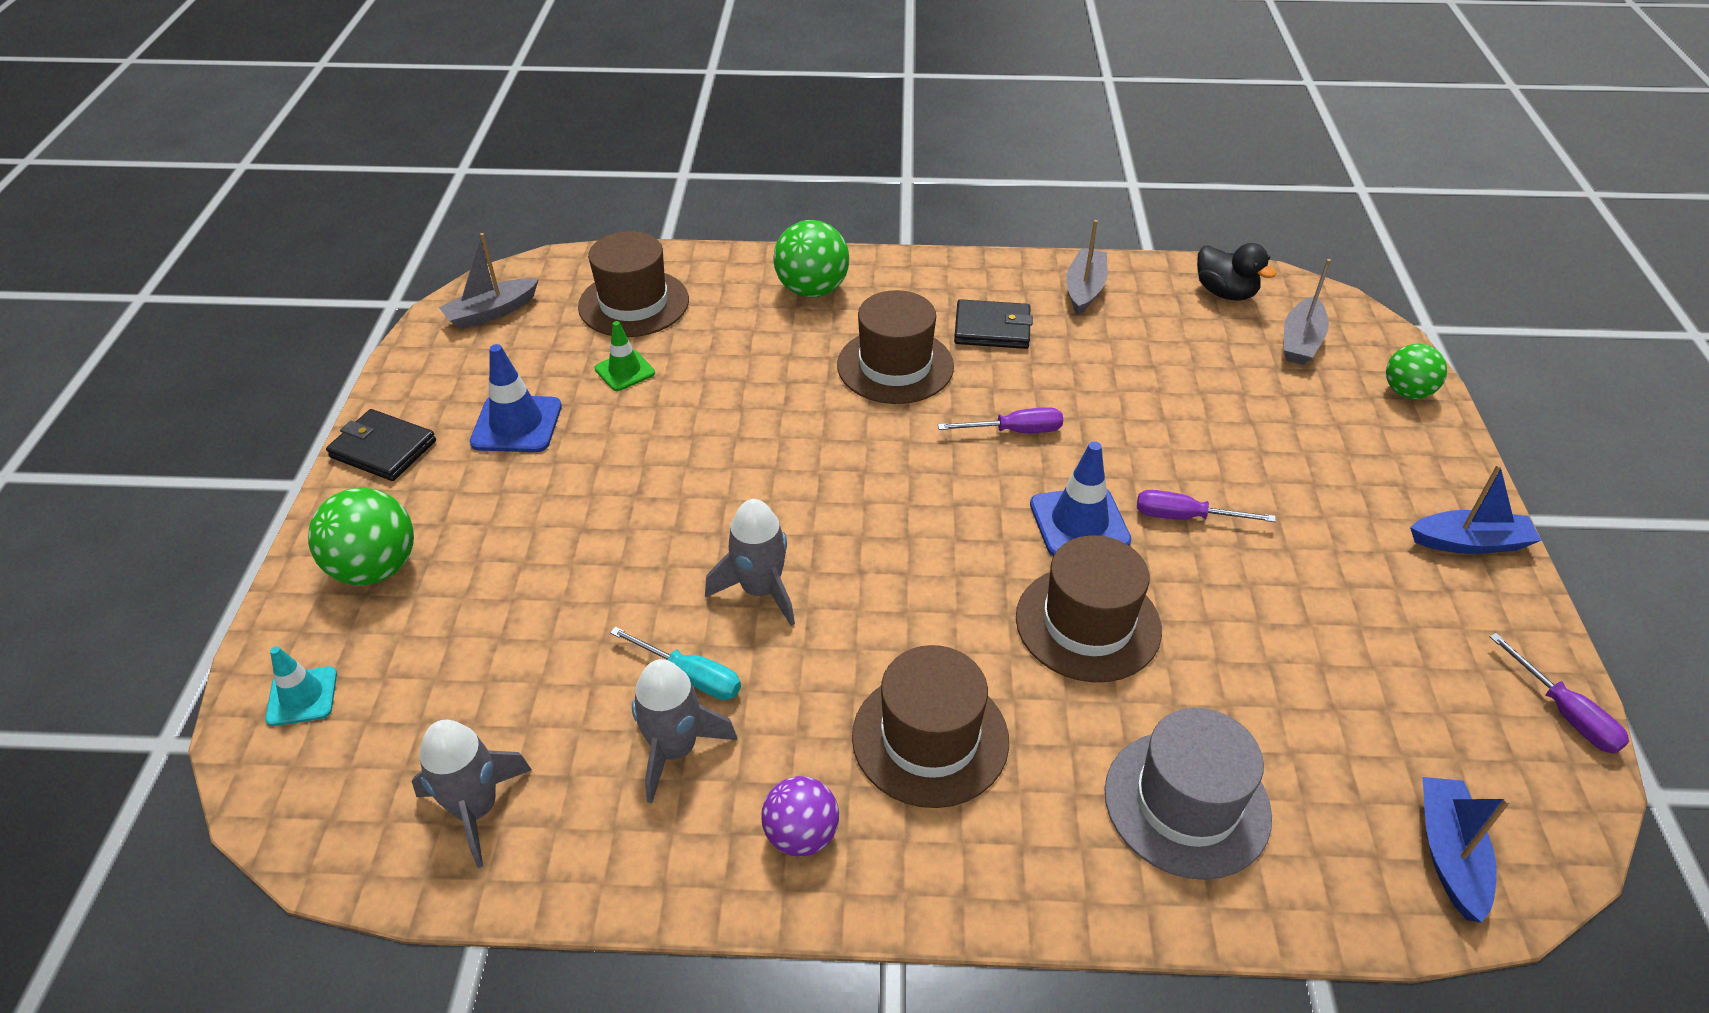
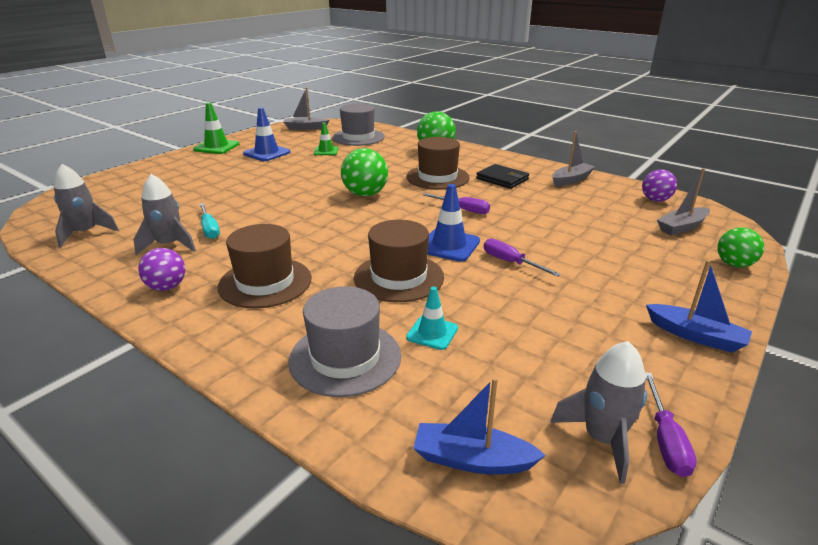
camera: 35 degrees right, 15 degrees down
turquoise traffic cone [265,646,337,726] -> turquoise traffic cone moved to [406,287,458,350]
green ball [308,488,414,585] -> green ball moved to [341,148,388,196]
black wallet [326,409,436,481] -> green traffic cone [193,103,239,154]
brown hat [578,231,689,337] -> grey hat [332,104,385,146]
grey rocket [705,499,795,626] -> grey rocket moved to [550,341,647,484]
black duck [1197,243,1276,301] -> purple ball [642,169,677,202]
blue boat [1423,777,1511,923] -> blue boat turned 120 degrees counterclockwise [413,377,546,474]

